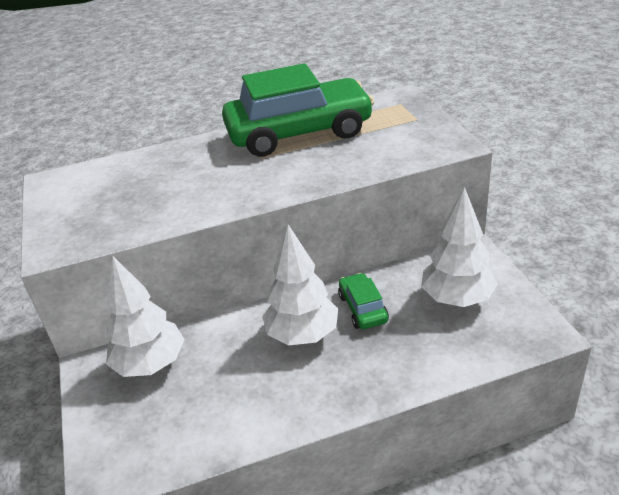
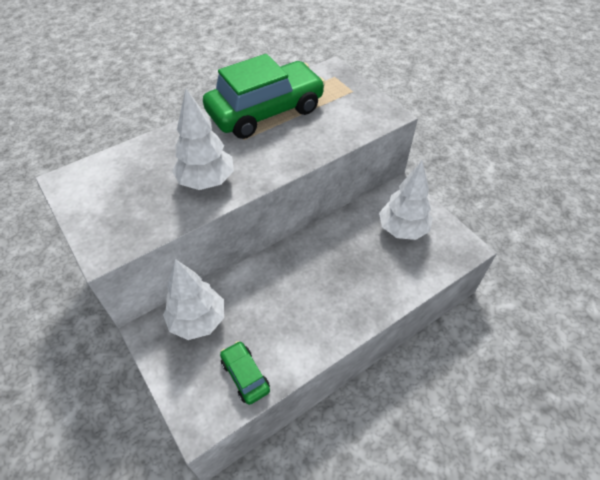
camera: 20 degrees left, 15 degrees up
white tree [262,225,338,345] -> white tree moved to [172,89,234,190]
green car [338,273,389,329] -> green car moved to [220,341,270,405]

